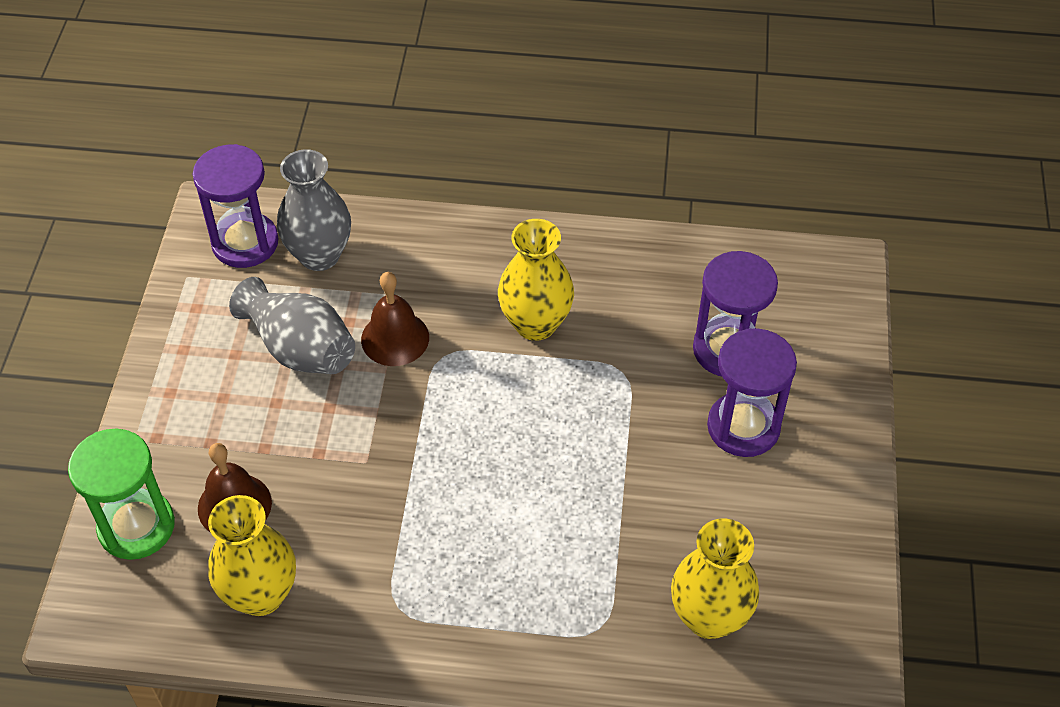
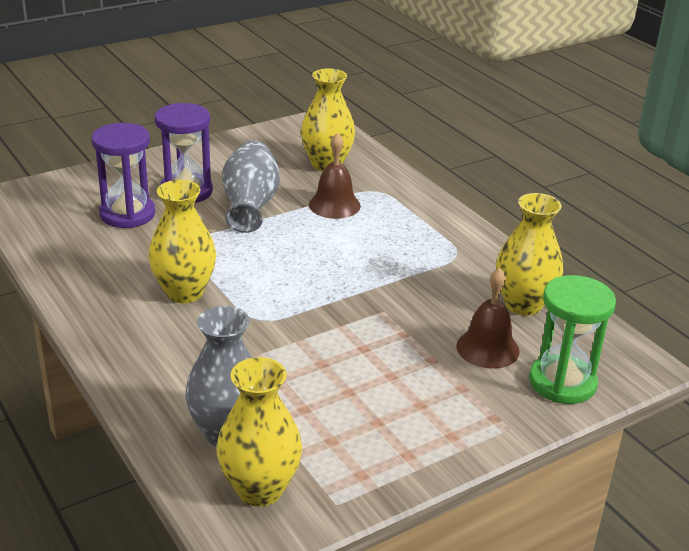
camera: 130 degrees left, 20 degrees down
purple hourglass [193,144,279,268] -> yellow vase [216,357,302,507]
grey vase [229,277,355,374] -> grey vase moved to [222,140,280,233]
brown bell [361,272,429,366] -> brown bell moved to [309,133,361,219]

